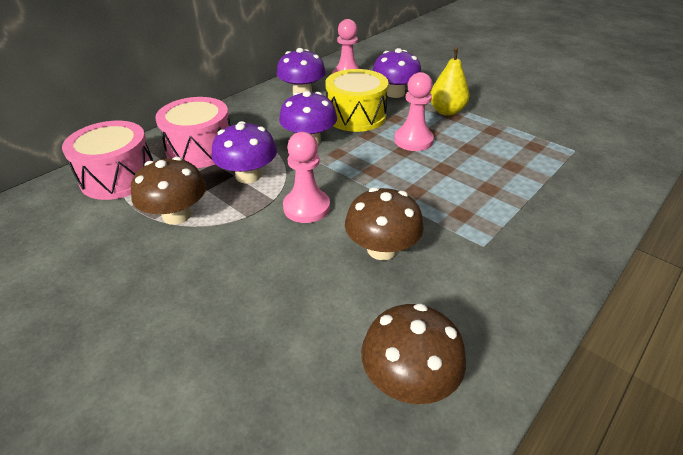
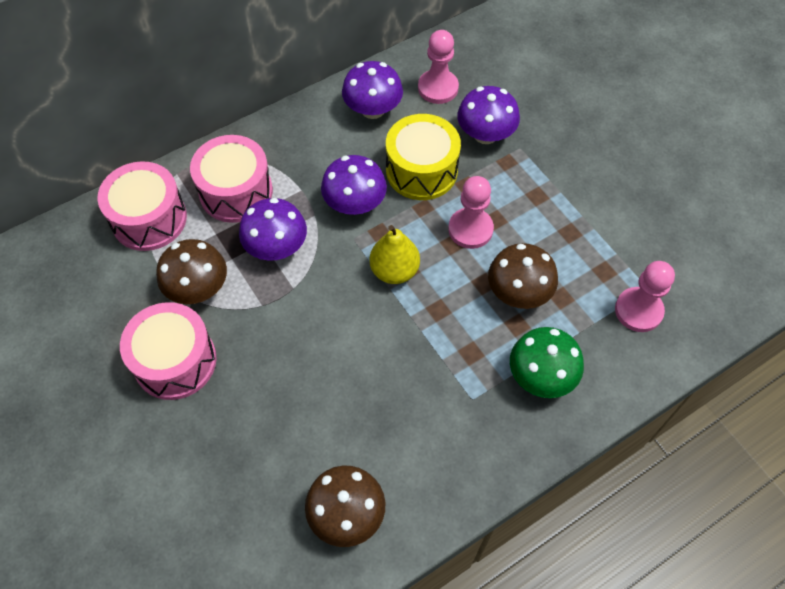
camera: 15 degrees right, 20 degrees up
pink pawn [283,132,330,223] -> pink pawn moved to [615,261,675,332]
brown mushroom [345,187,424,260] -> brown mushroom moved to [488,243,558,309]
yellow pear [430,47,470,116] -> yellow pear moved to [369,225,420,284]
none -> pink drum [120,302,217,400]
none -> green mushroom [510,327,584,398]

